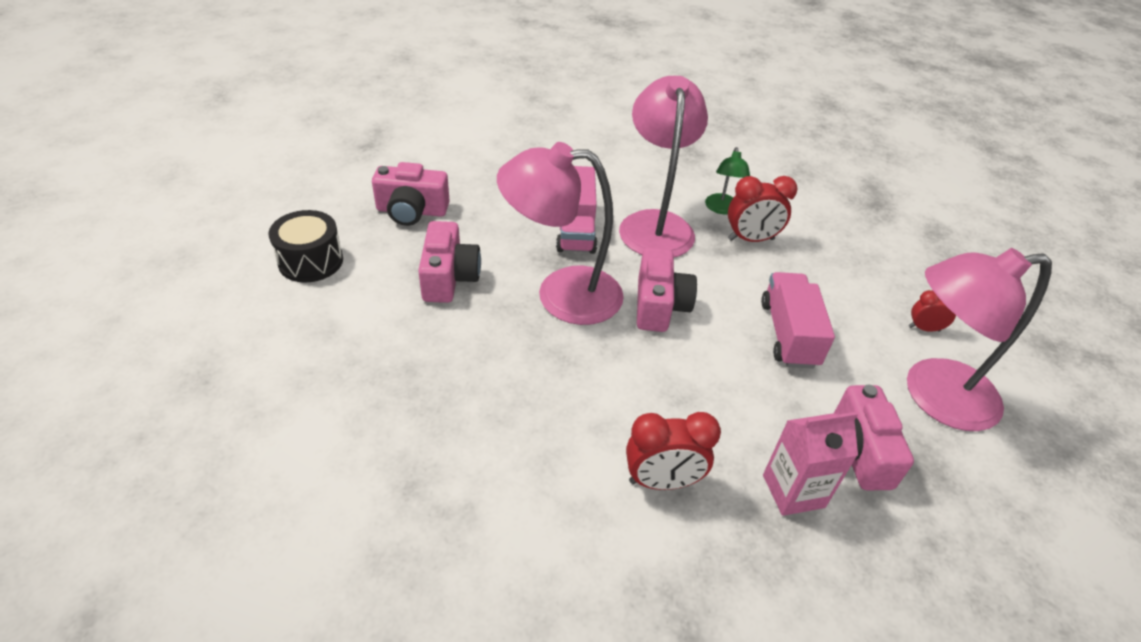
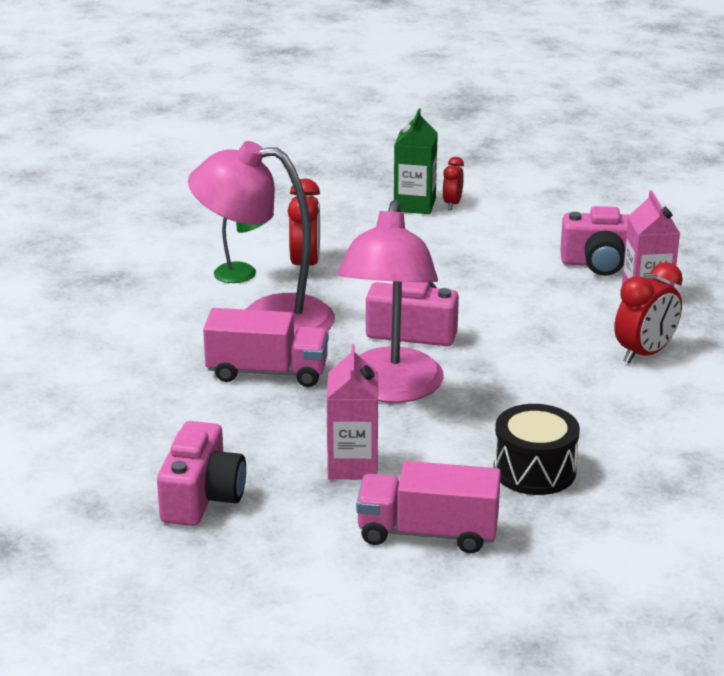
camera: 80 degrees left, 15 degrees down
black drum [268,210,343,283] -> black drum moved to [493,404,580,495]
pink camera [418,221,481,303] -> pink carton [327,344,378,480]
red clock [626,412,721,490] -> red clock turned 45 degrees clockwise [614,262,683,364]
pink truck [761,272,835,369] -> pink truck moved to [356,461,501,553]
pink lamp [907,248,1052,431] -> none
none -> green carton [394,108,438,214]

